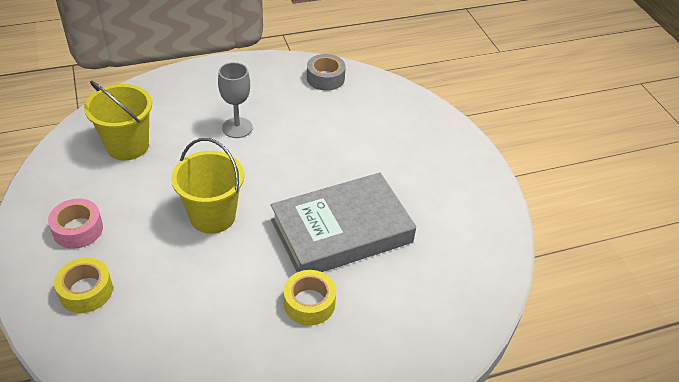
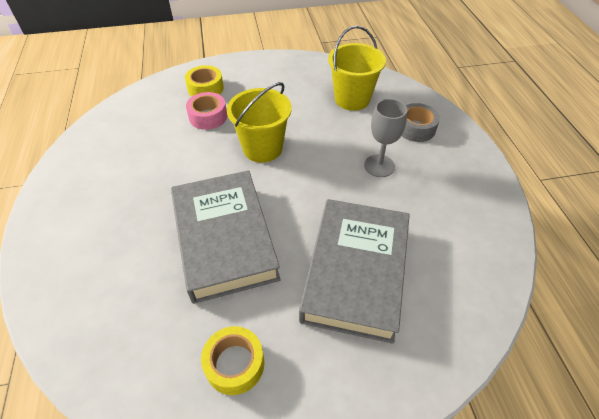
camera: 100 degrees right, 5 degrees up
pink tape [48,199,103,249] -> pink tape moved to [186,92,227,130]
yellow tape [284,270,336,325] -> yellow tape moved to [201,326,264,395]
grey tape [307,54,346,91] -> grey tape moved to [402,103,440,142]
none -> grey book [299,199,410,344]

